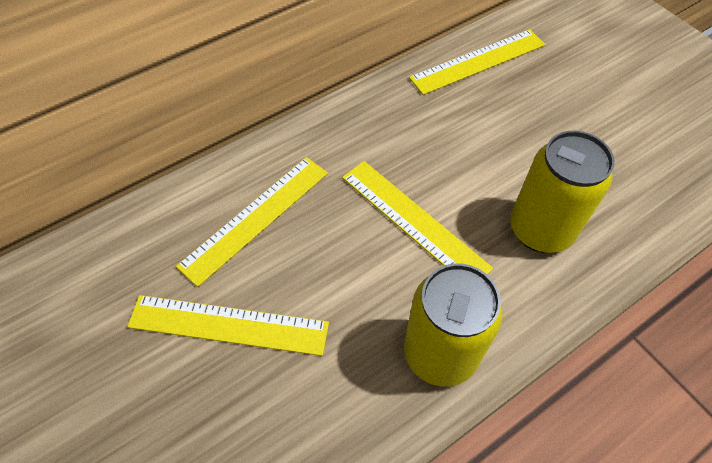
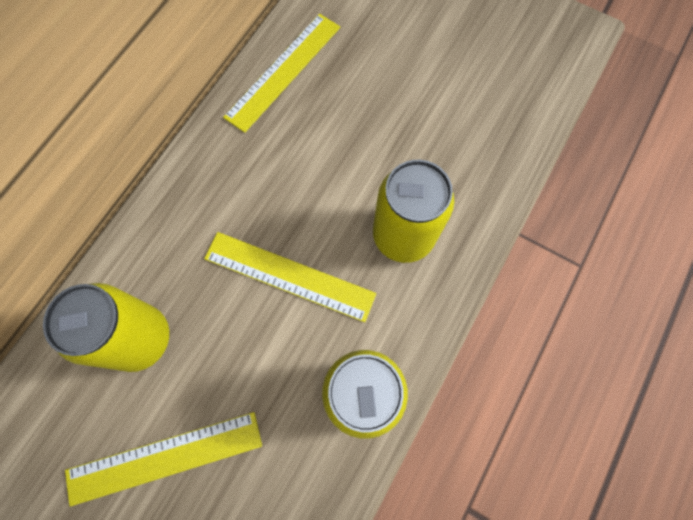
camera: 25 degrees left, 15 degrees up
yellow ruler [176,157,328,287] -> yellow can [43,283,169,372]

